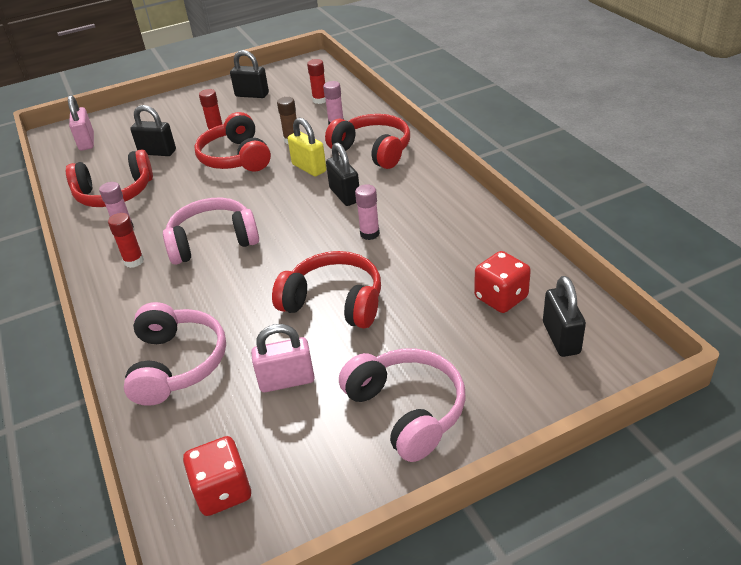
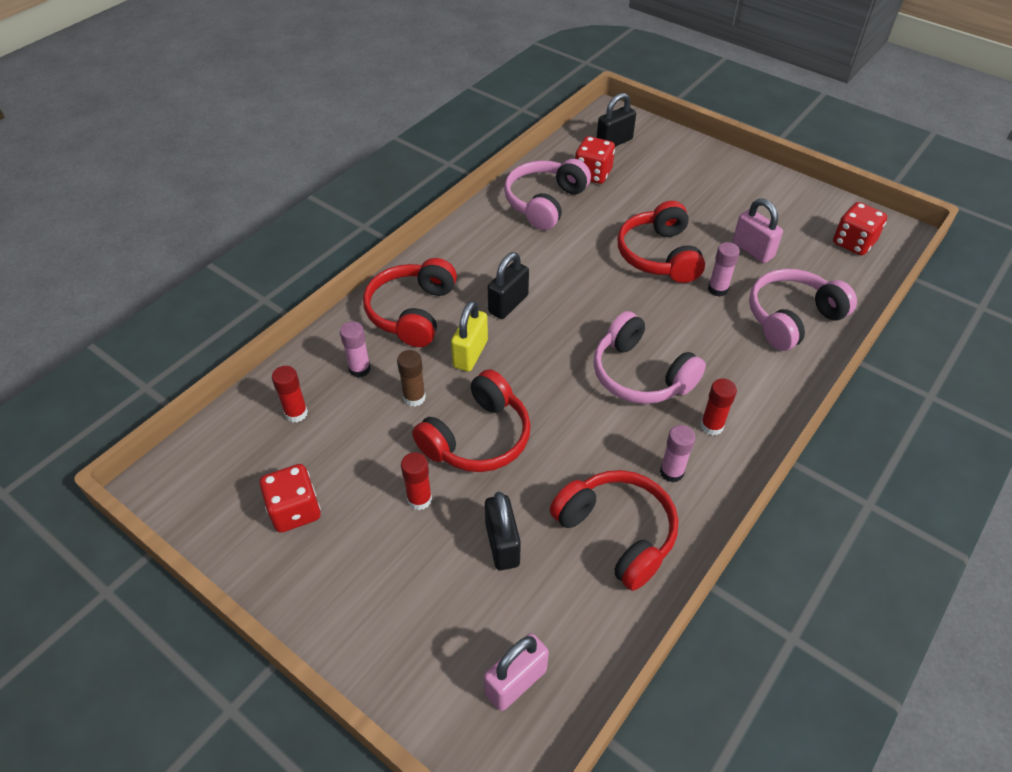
camera: 120 degrees left, 10 degrees up
black padlock [230,50,269,98] -> red dice [260,464,321,532]
pink headphones [339,348,466,462] -> pink headphones moved to [504,159,591,230]
pink glue stick [355,184,380,240] -> pink glue stick moved to [708,242,740,297]

